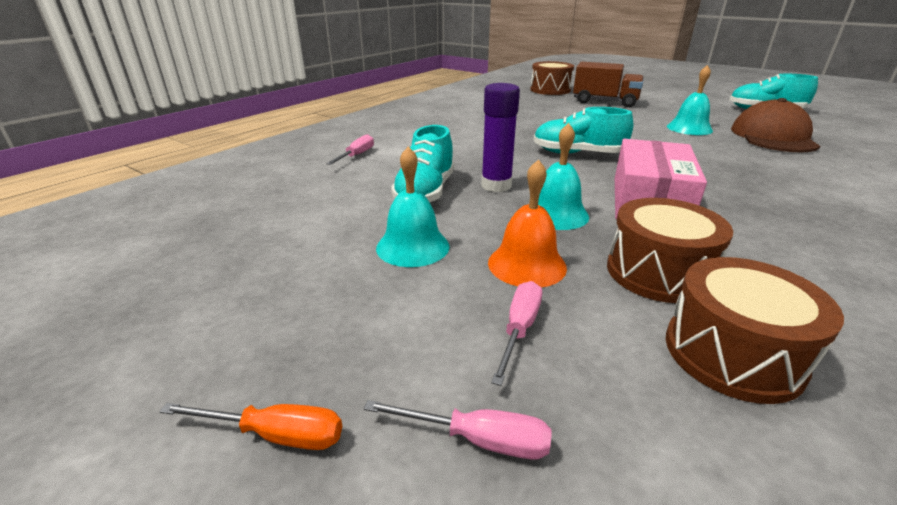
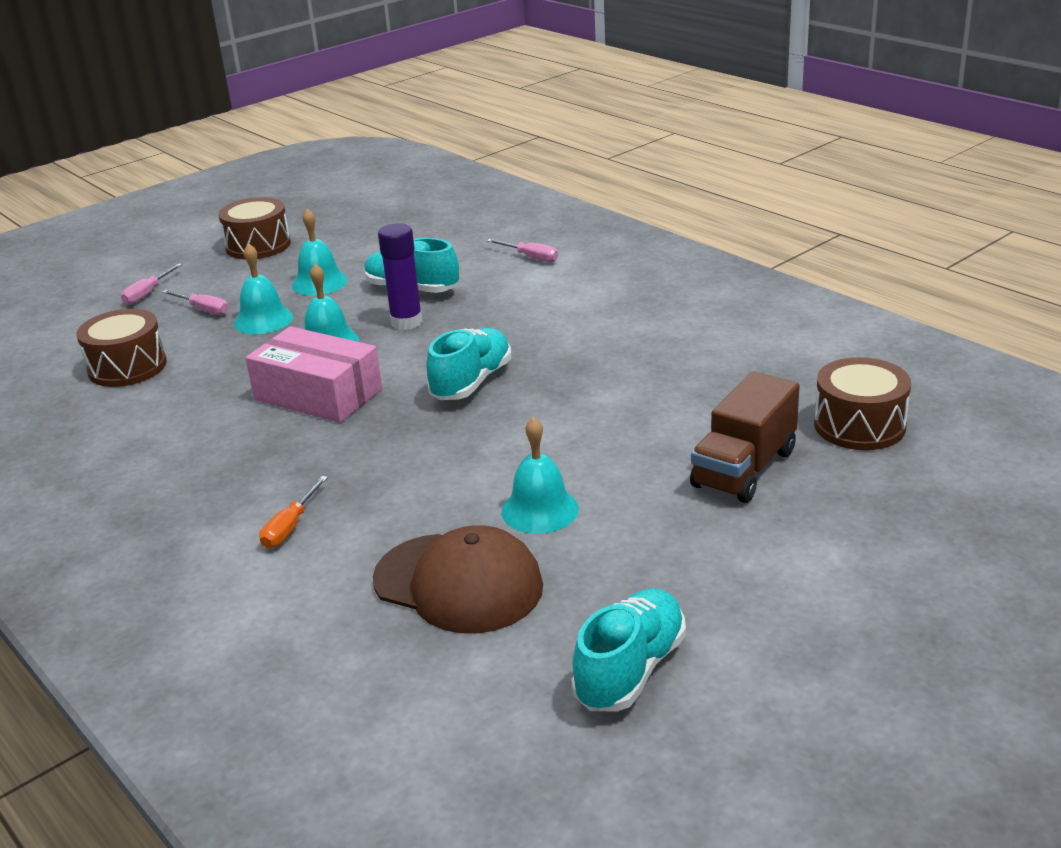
camera: 105 degrees right, 0 degrees up
orange screwdriver [159,403,342,450] -> orange screwdriver moved to [259,476,328,548]
orange bell [488,159,567,288] -> turquoise bell [234,243,293,334]
brown drum [607,198,733,303] -> brown drum moved to [218,197,291,259]

